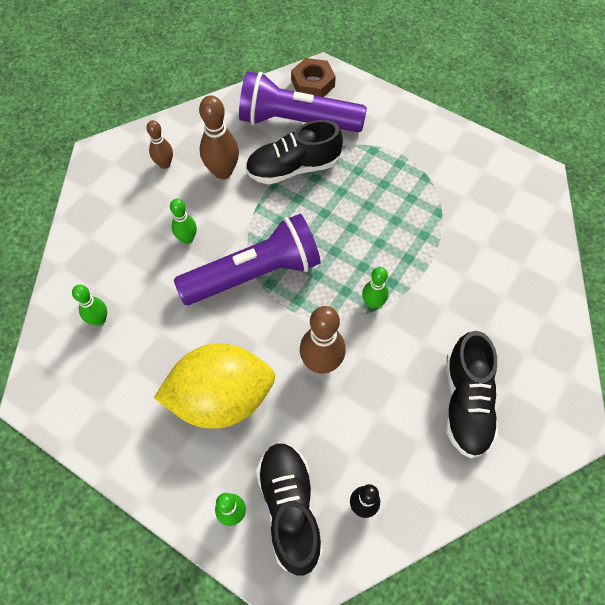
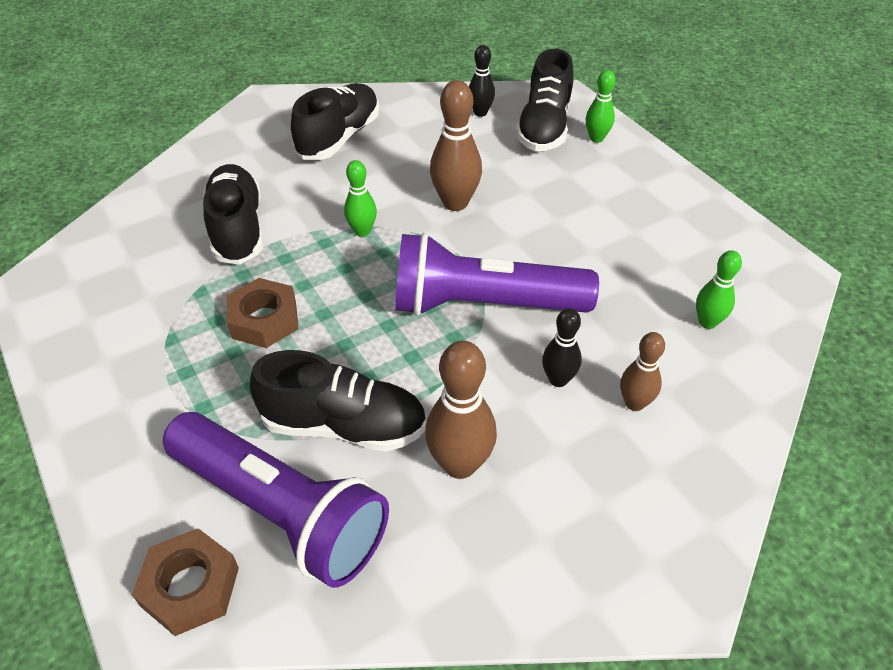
camera: 155 degrees left, 15 degrees down
brown bowling pin [146,120,173,169] -> brown bowling pin moved to [620,332,665,411]
yellow lemon [154,343,275,429] -> none
green bowling pin [170,199,197,244] -> black bowling pin [542,308,582,387]
none -> black shoe [203,164,263,265]
none -> brown nut [226,278,299,348]

